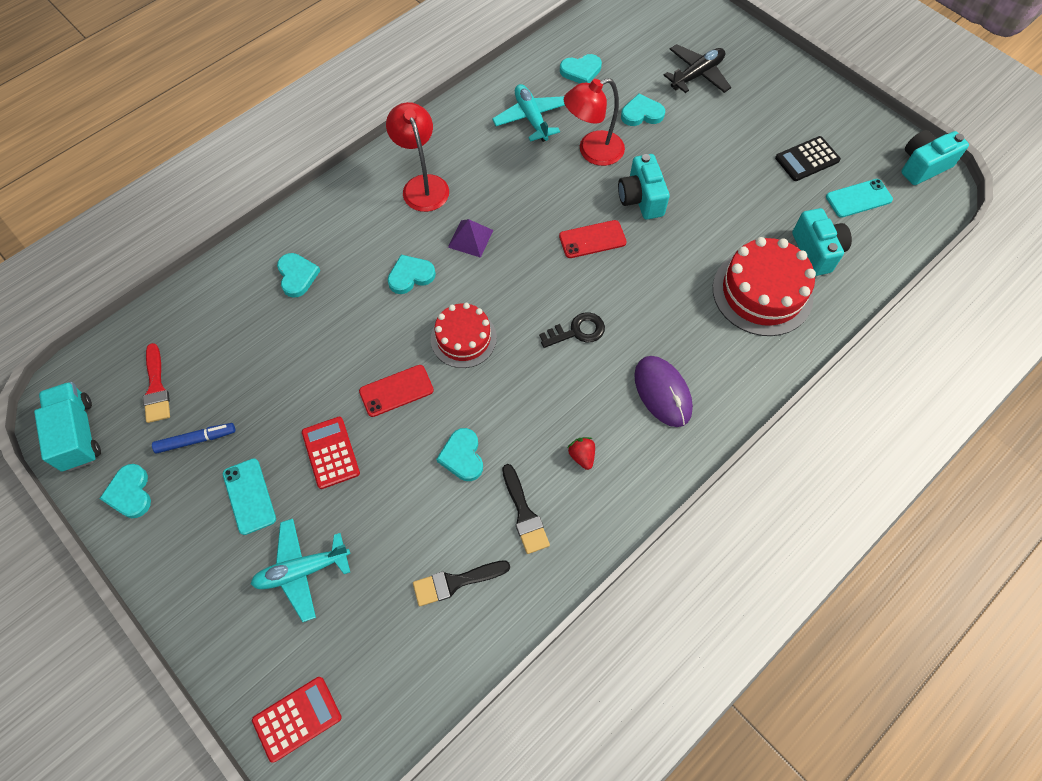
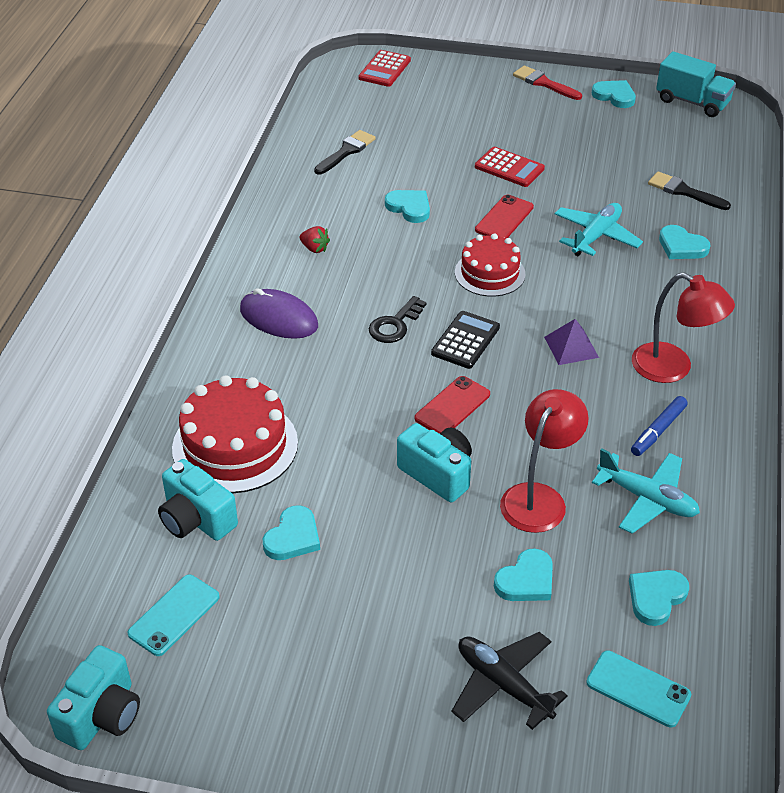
camera: 145 degrees right, 20 degrees down
red brush [143,343,170,423] -> red brush moved to [513,66,582,100]
blue marker [152,423,235,453] -> blue marker moved to [631,396,688,456]
turquoise phone [223,458,276,535] -> turquoise phone moved to [586,651,691,727]
turquoise plane [251,519,350,622] -> turquoise plane moved to [555,203,643,256]
turquoise heart [388,255,436,294] -> turquoise heart moved to [263,505,320,560]
black brush [502,464,550,554] -> black brush moved to [648,172,731,210]
black plane [664,44,731,93] -> black plane turned 120 degrees clockwise [451,632,568,730]
black calculator [775,136,841,181] -> black calculator moved to [431,311,500,369]

